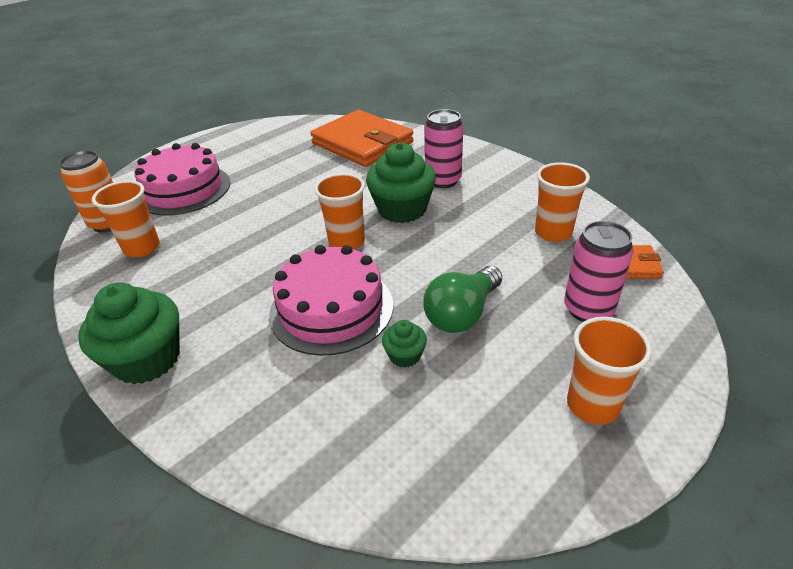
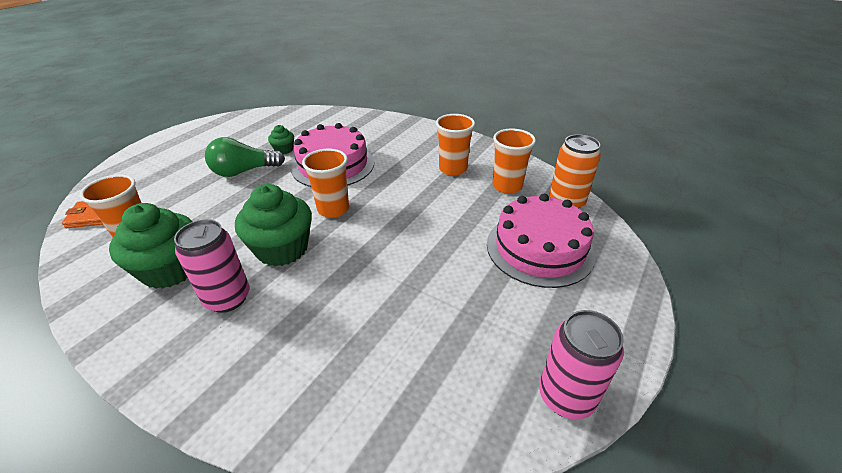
camera: 165 degrees right, 0 degrees up
green cupcake [78,282,180,384] -> green cupcake moved to [109,203,193,289]
orange wallet [310,110,414,167] -> none
green light bulb [423,266,502,333] -> green light bulb turned 135 degrees counterclockwise [205,137,285,177]
pink can [564,221,634,322] -> pink can moved to [539,310,624,419]
orange cup [567,317,652,425] -> orange cup moved to [436,114,475,176]

